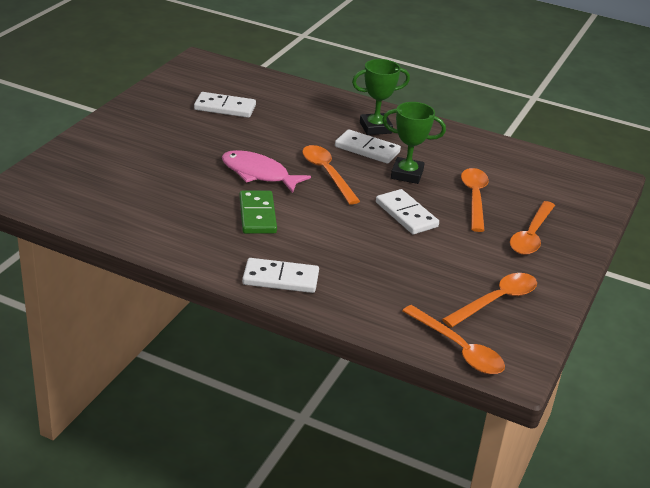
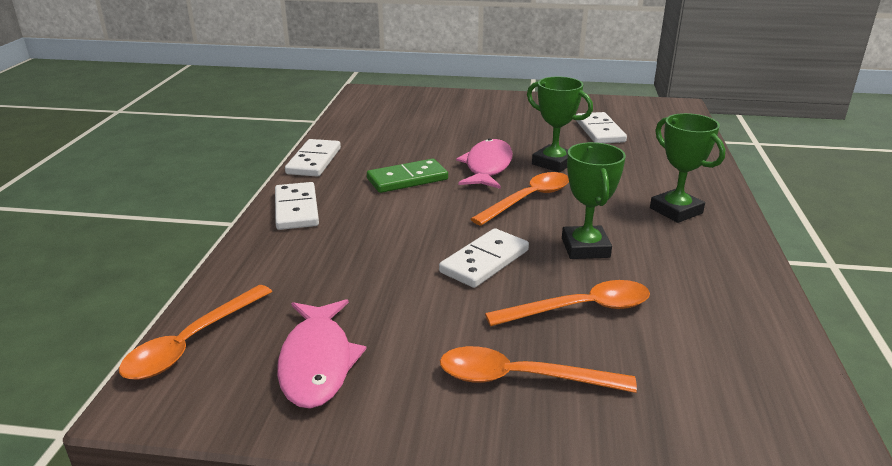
camera: 75 degrees right, 5 degrees down
white domino [335,129,401,164] -> white domino moved to [285,139,341,177]
orange spoon [442,273,537,328] -> pink fish [277,299,366,409]
none -> green trophy [527,76,593,172]

